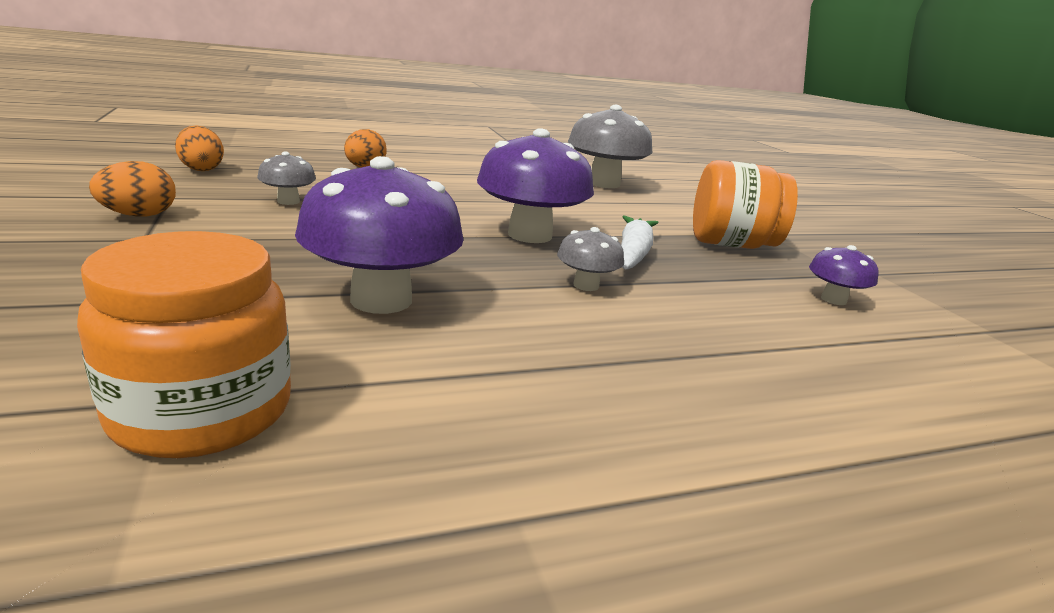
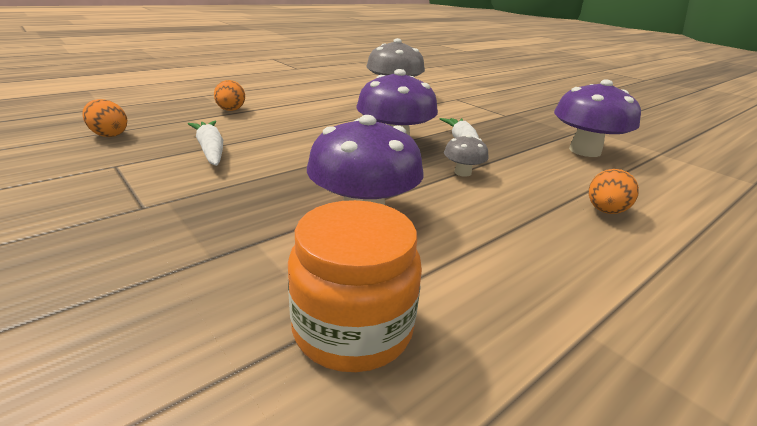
camera: 20 degrees left, 5 degrees up
orange egg [89,161,176,216] -> orange egg moved to [589,169,639,214]
grey mushroom [257,152,316,205] -> white carrot [188,121,223,166]
orange jar [693,160,798,249] -> none
purple mushroom [809,245,878,305] -> purple mushroom [554,80,641,157], size x2.05

